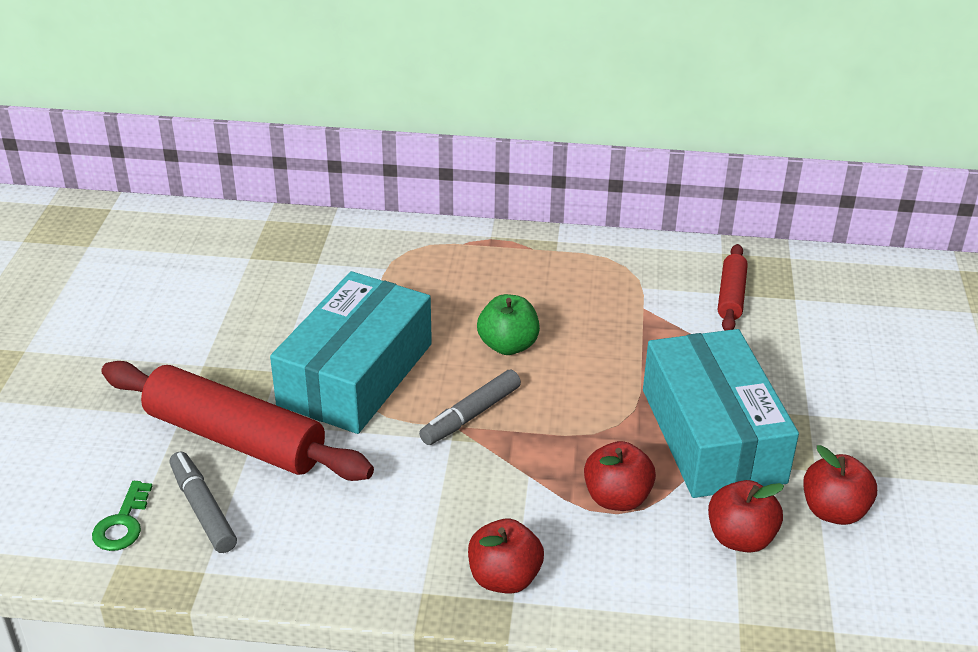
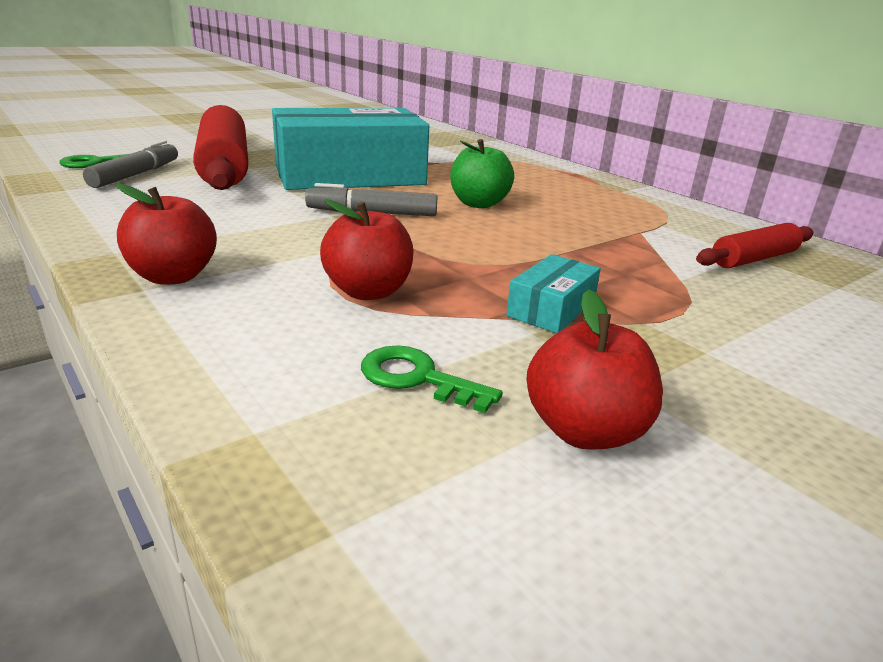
camera: 45 degrees right, 10 degrees down
turquoise box [643,329,799,498] -> turquoise box [506,254,601,333], size x0.41
red apple [708,480,784,553] -> green key [361,345,503,413]

